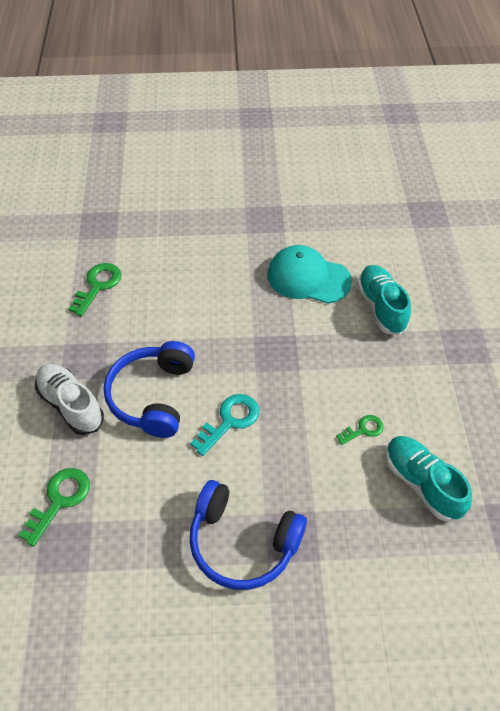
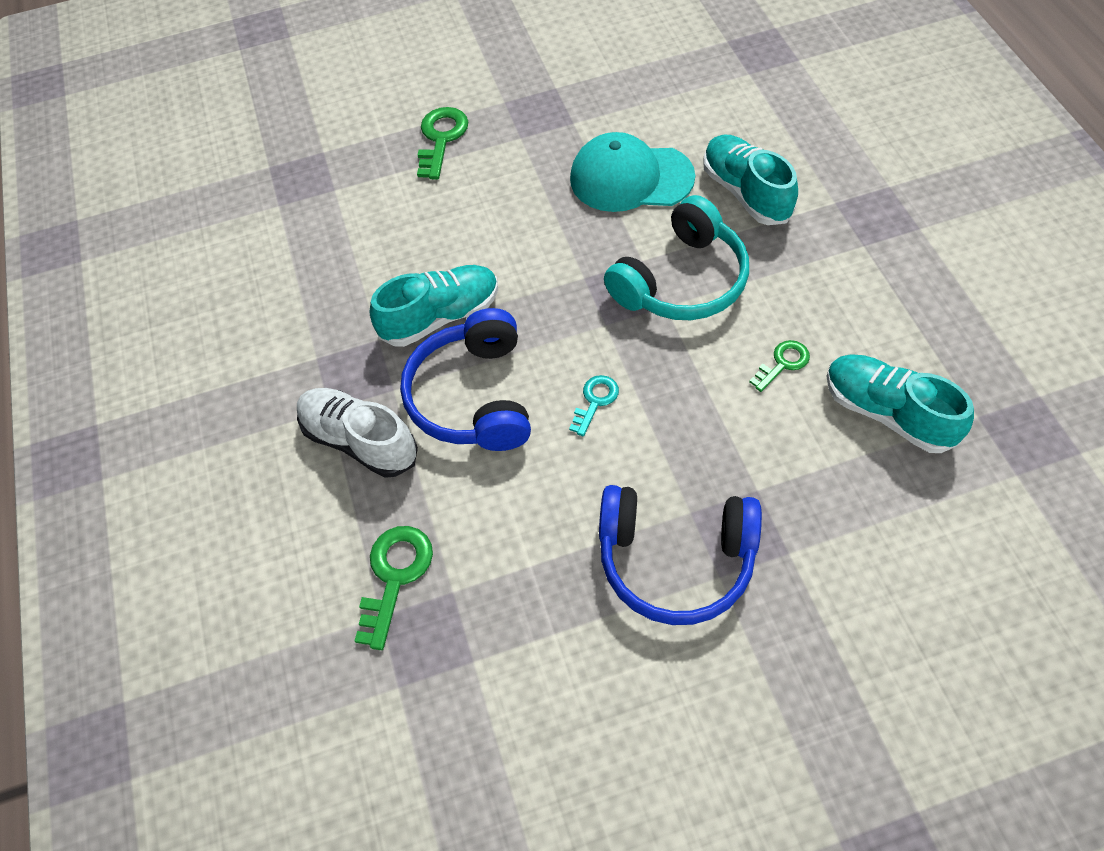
camera: 10 degrees left, 5 degrees up
green key [68,263,122,316] -> green key moved to [417,107,468,179]
turquoise key [190,394,259,456] -> turquoise key [569,375,619,436], size x0.62
none -> turquoise shoe [370,265,498,347]
none -> turquoise headphones [604,195,749,320]

